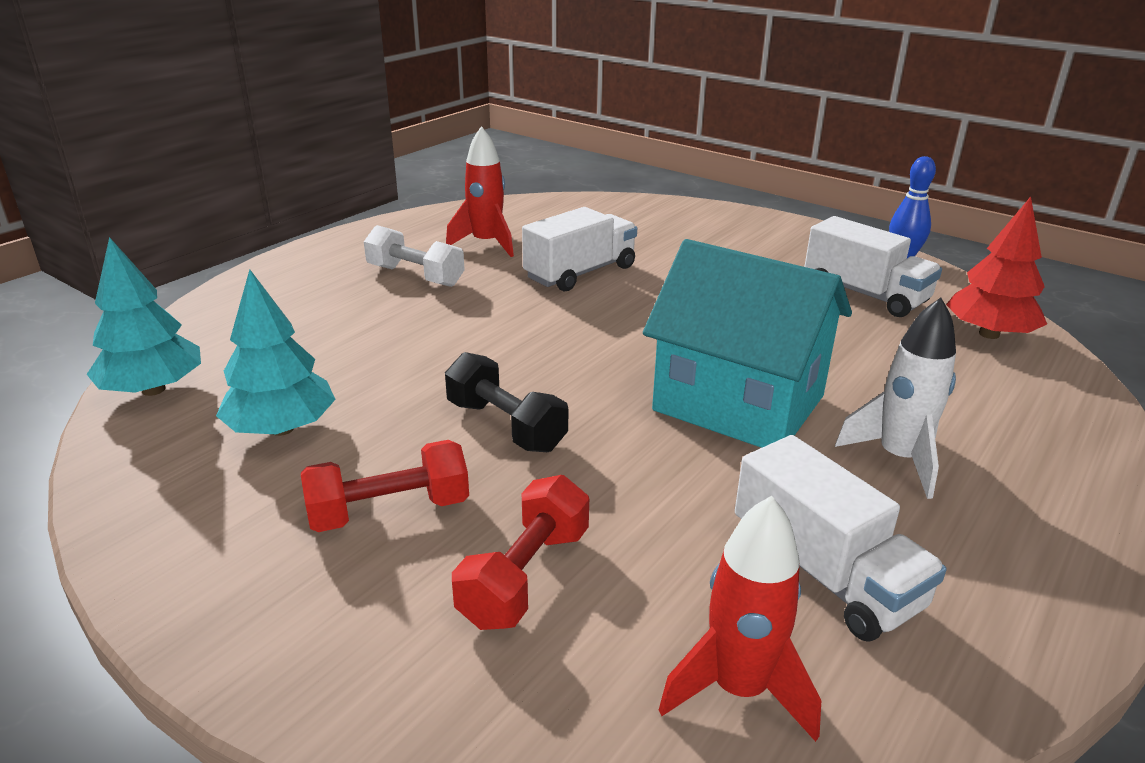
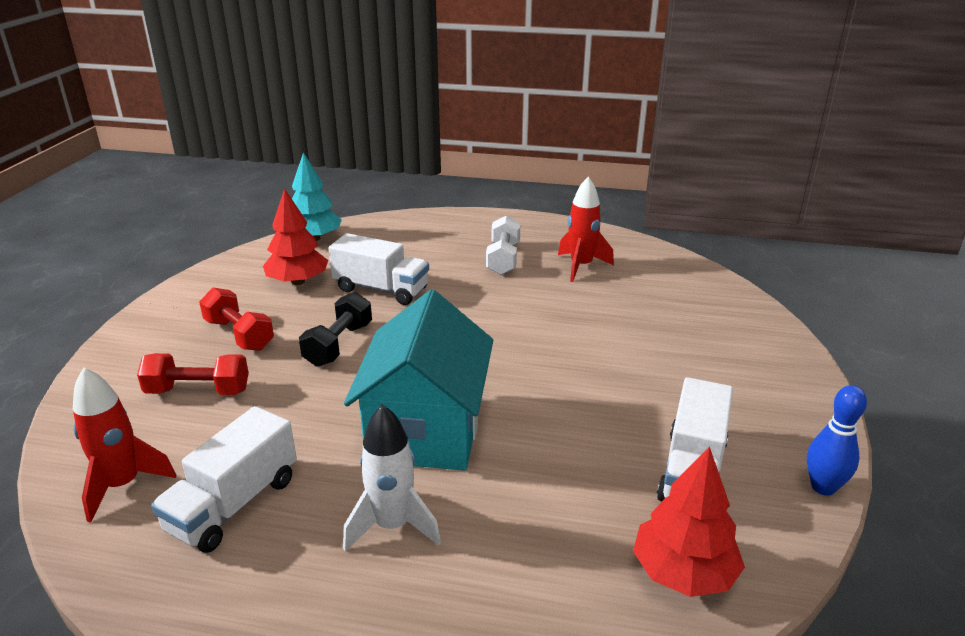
camera: 65 degrees right, 0 degrees up
turquoise tree [216,269,336,436] -> red tree [263,188,328,285]
white truck [522,207,637,291] -> white truck moved to [328,233,429,305]

